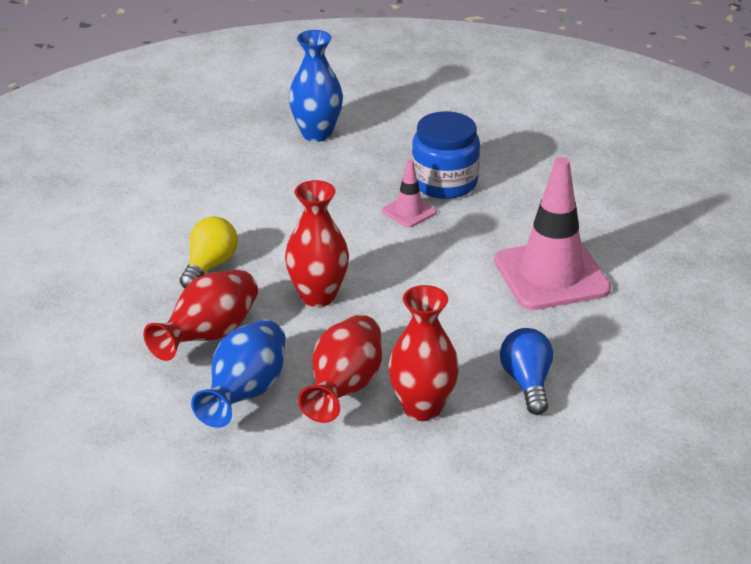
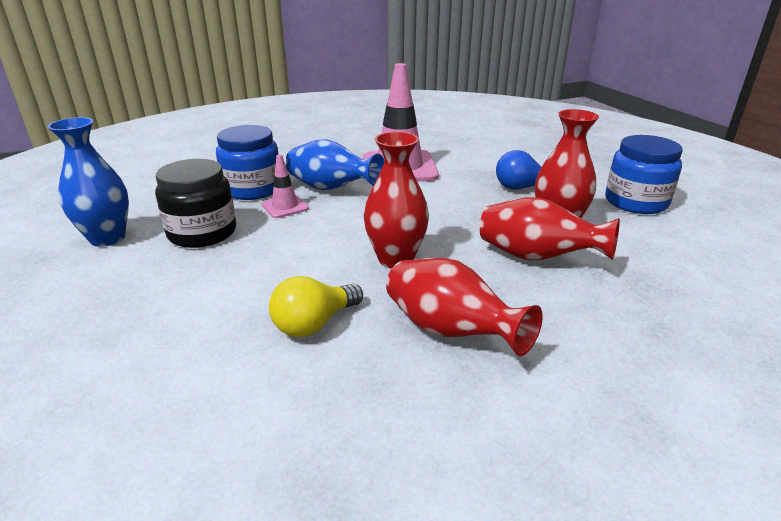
camera: 80 degrees left, 5 degrees down
yellow light bulb [180,217,238,288] -> yellow light bulb turned 75 degrees counterclockwise [269,276,363,337]
blue vase [191,320,286,428] -> blue vase moved to [285,139,384,190]
none -> black jar [155,159,236,248]
none -> blue jar [605,135,683,214]

